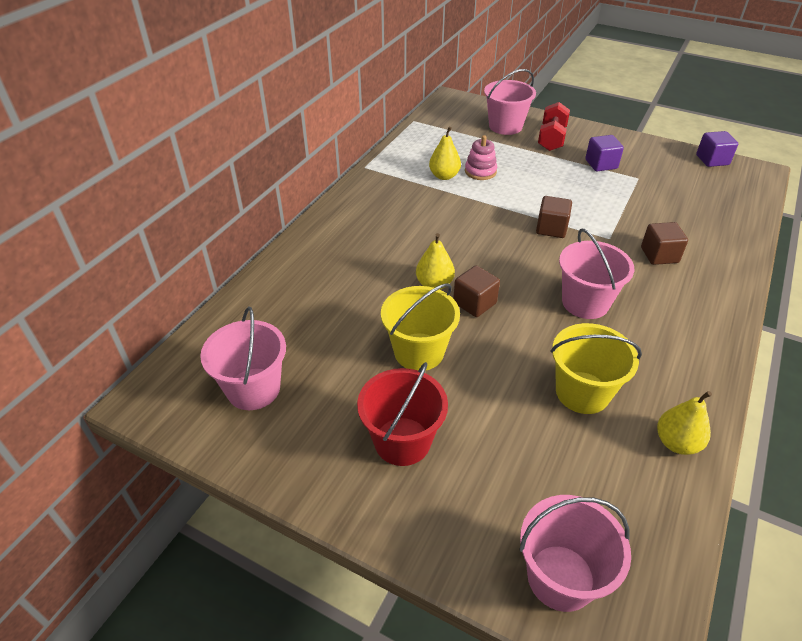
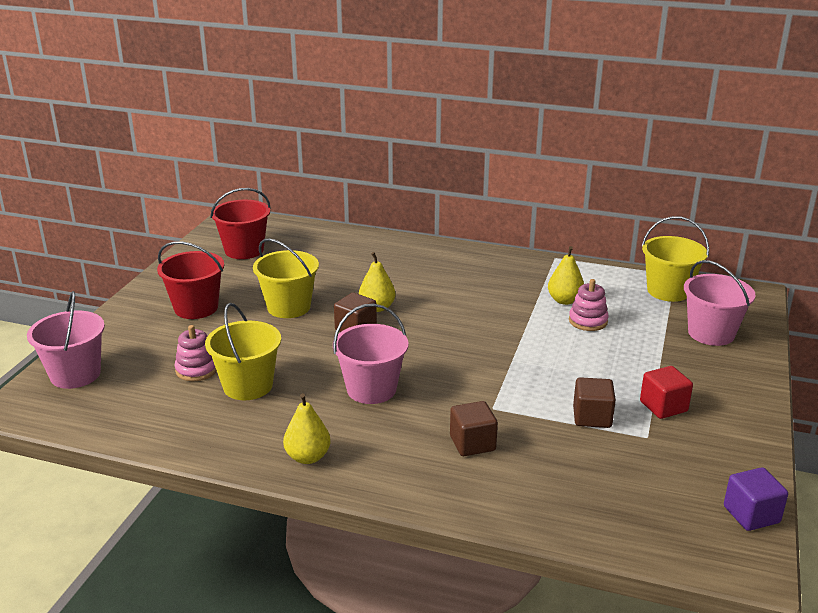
camera: 80 degrees right, 15 degrees down
pink bucket [200,307,286,410] -> red bucket [210,188,271,259]
brown cube [536,196,572,238] -> brown cube moved to [573,377,616,428]
red dumbbell [538,102,570,151] -> none
purple cube [585,135,624,171] -> red cube [640,366,693,419]
yellow pear [657,391,712,455] -> yellow pear moved to [283,393,331,464]
none -> pink stacking toy [175,325,217,381]
none -> yellow bucket [642,216,709,302]

